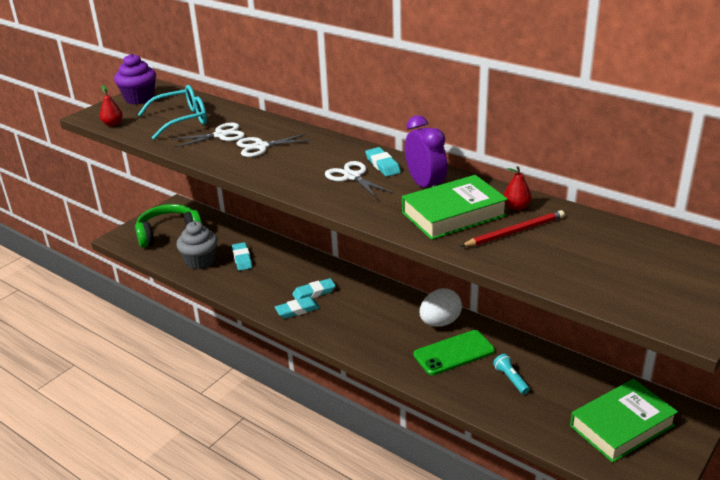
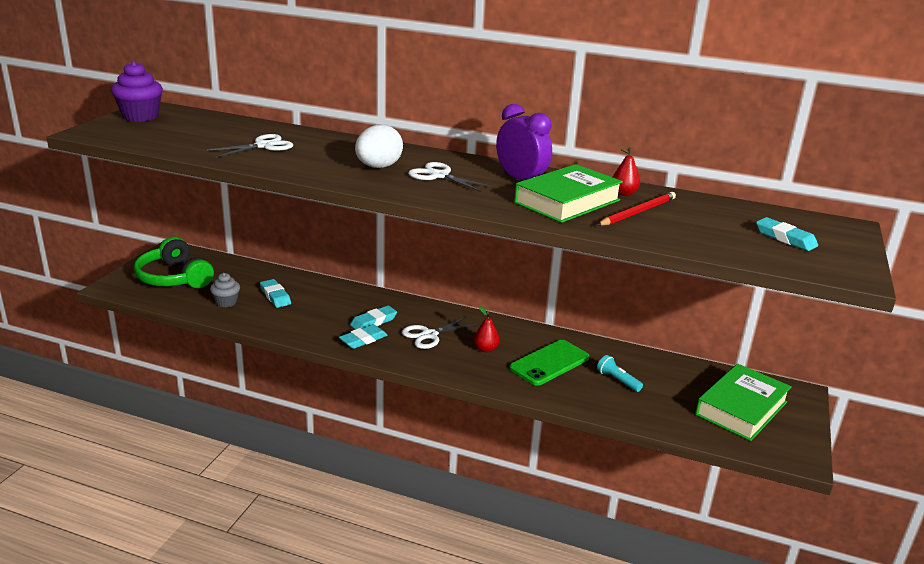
camera: 20 degrees left, 5 degrees down
red pear [100,85,123,126] -> red pear moved to [474,306,499,352]
green headphones [135,204,202,248] -> green headphones turned 90 degrees counterclockwise [134,237,214,288]
turquoise glasses [138,85,207,140] -> none
grey cupcake [176,221,218,270] -> grey cupcake [210,273,240,307], size x0.61
white scissors [236,133,311,157] -> white scissors moved to [402,316,478,349]
turquoise eraser [365,147,401,177] -> turquoise eraser moved to [756,217,818,251]
white egg [420,288,462,327] -> white egg moved to [355,124,403,168]

